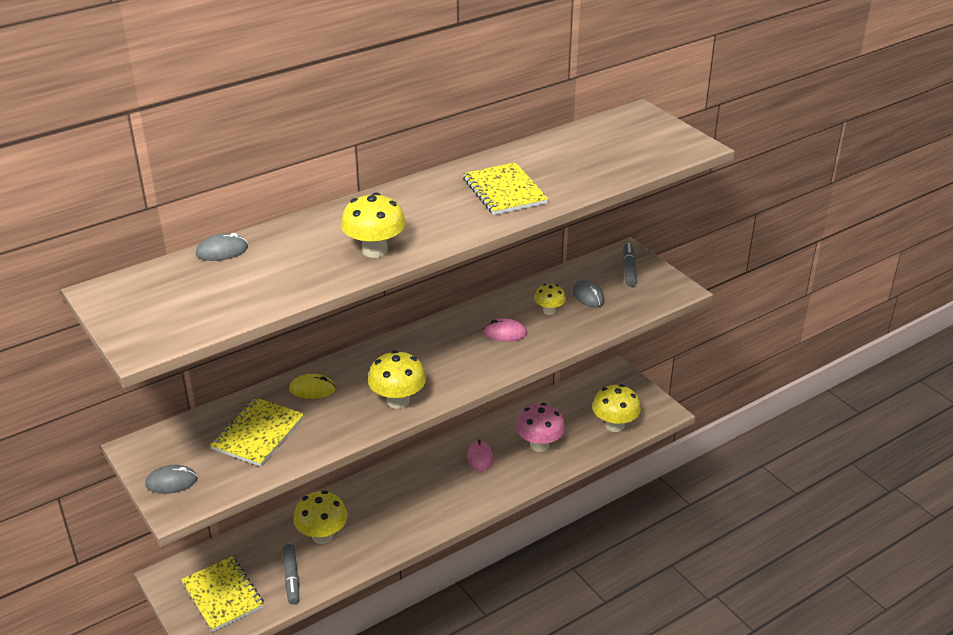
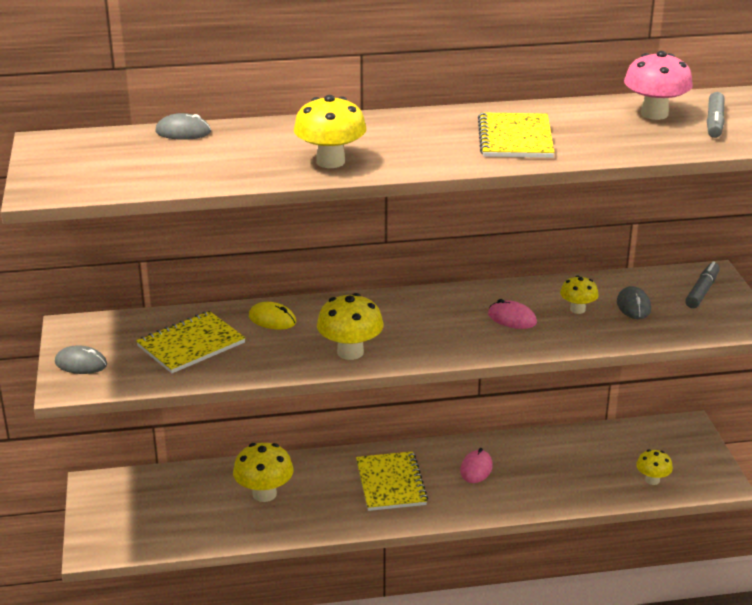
camera: 25 degrees right, 5 degrees down
yellow notebook [181,556,264,632] -> yellow notebook moved to [356,451,428,511]
grey marker [282,544,299,604] -> grey marker moved to [707,92,725,138]
pink mushroom [516,403,565,452] -> pink mushroom moved to [624,51,693,120]
yellow mushroom [592,384,641,432] -> yellow mushroom [636,449,673,485], size x0.60

